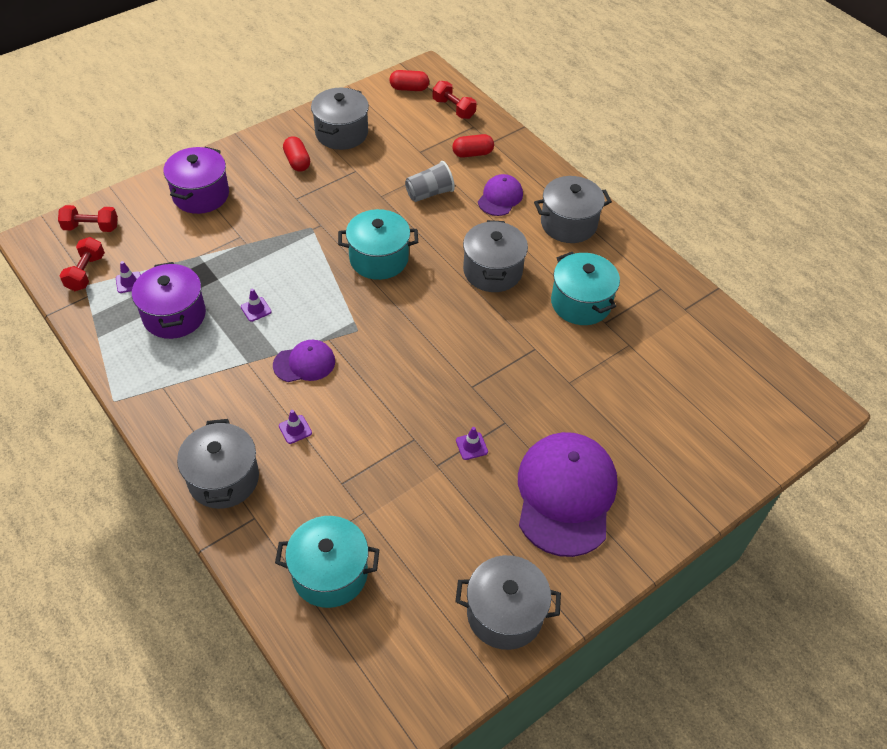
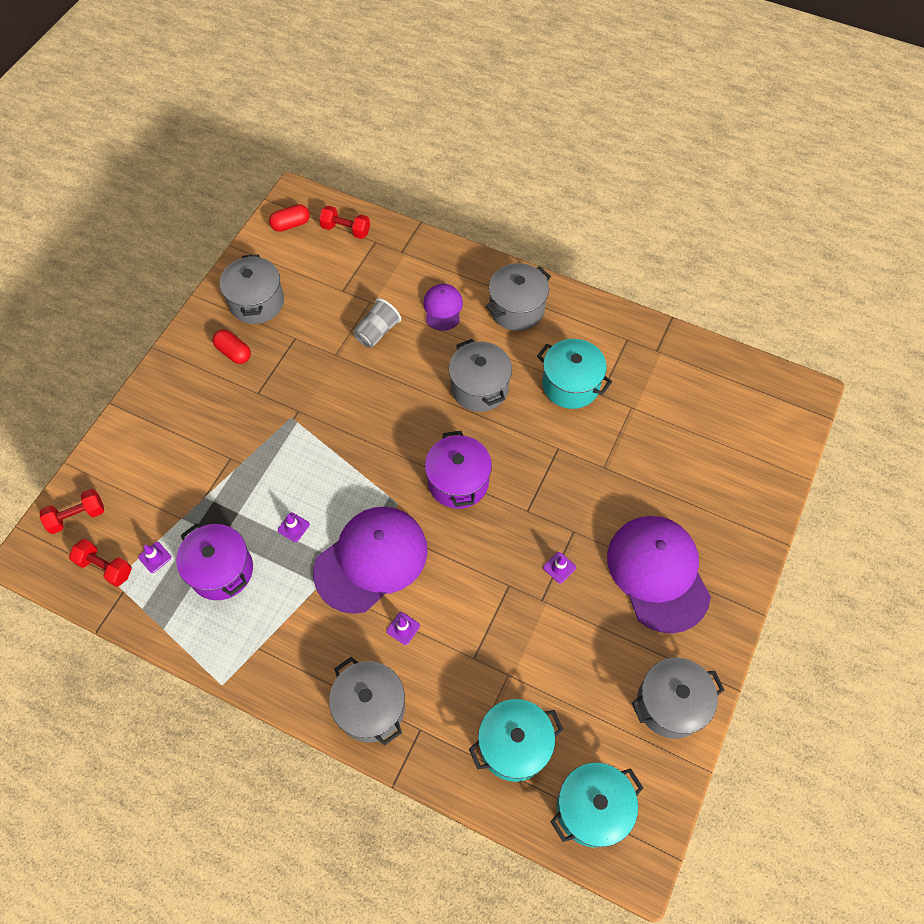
camera: 25 degrees left, 10 degrees up
red dumbbell [59,237,105,291] -> red dumbbell turned 45 degrees counterclockwise [69,539,132,587]
purple pot [164,147,229,214] -> purple pot moved to [425,431,492,509]
purple cap [273,340,335,382] -> purple cap [313,507,428,614], size x1.98
turquoise pot [338,209,418,280] -> turquoise pot moved to [551,762,643,848]
red capsule [452,134,494,158] -> none

